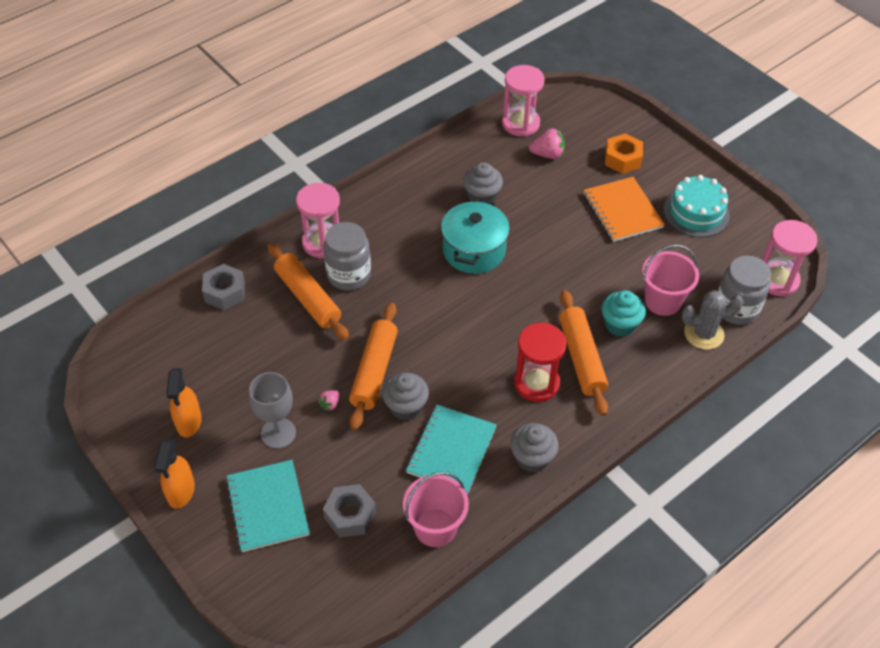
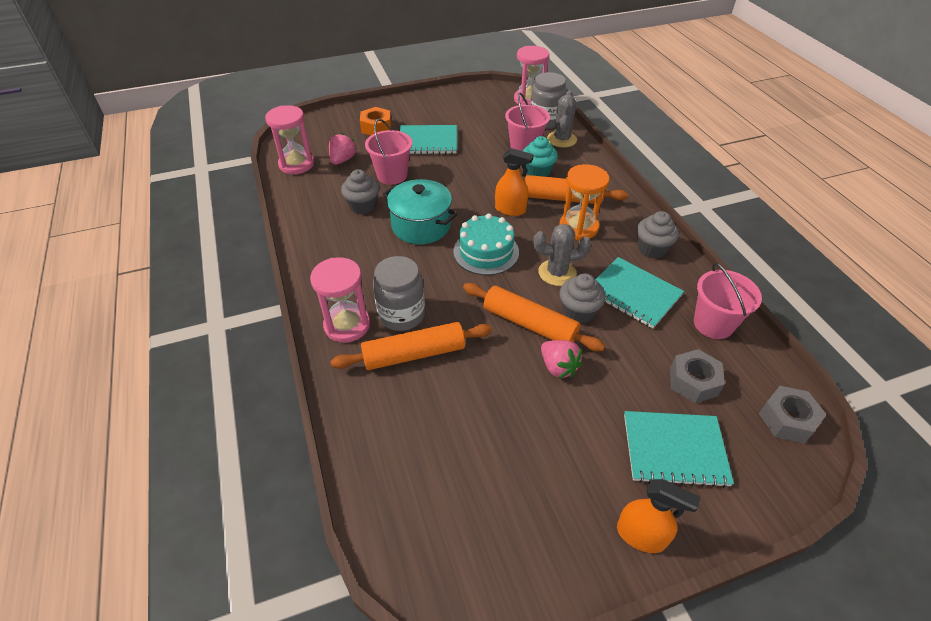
camera: 70 degrees left, 5 degrees down
orange spray bottle [166,368,202,437] -> orange spray bottle moved to [495,148,534,216]
grey nut [202,264,245,310] -> grey nut moved to [759,386,827,443]
grey goblet [249,372,296,449] -> none
pink strawberry [318,390,339,411] -> pink strawberry [541,340,583,379], size x1.78
red hourglass [514,323,567,402] -> orange hourglass [559,164,610,240]
orange notebook [584,177,665,242] -> turquoise notebook [400,125,457,154]
turquoise cake [664,175,730,237] -> turquoise cake moved to [453,213,519,275]
none -> pink bucket [365,119,412,185]
none -> grey cactus [533,224,591,286]

